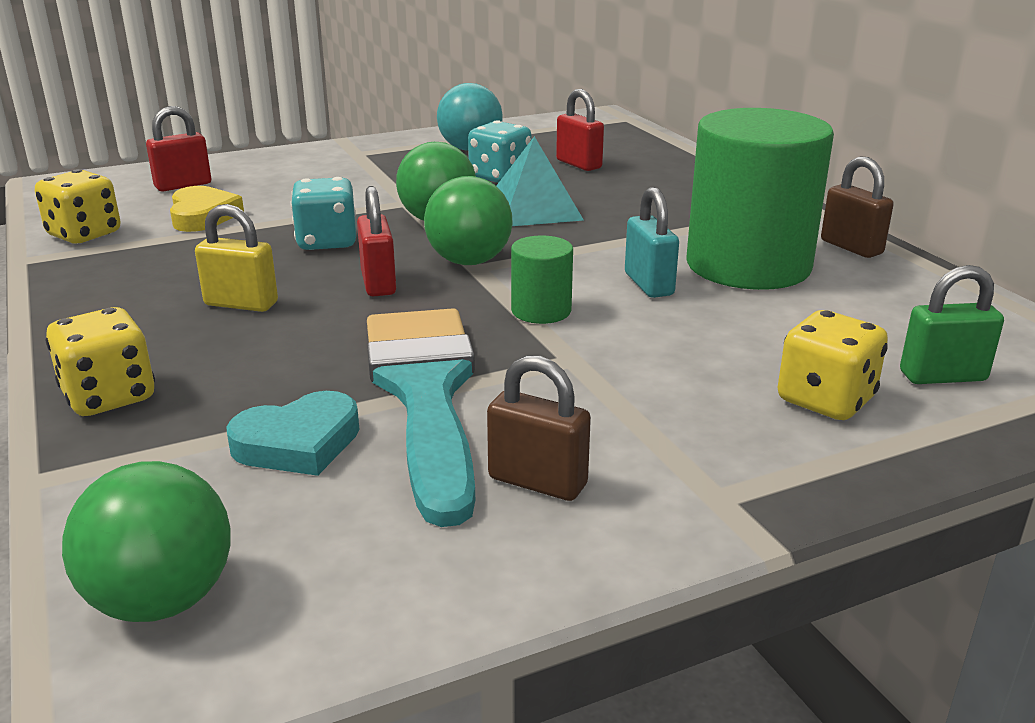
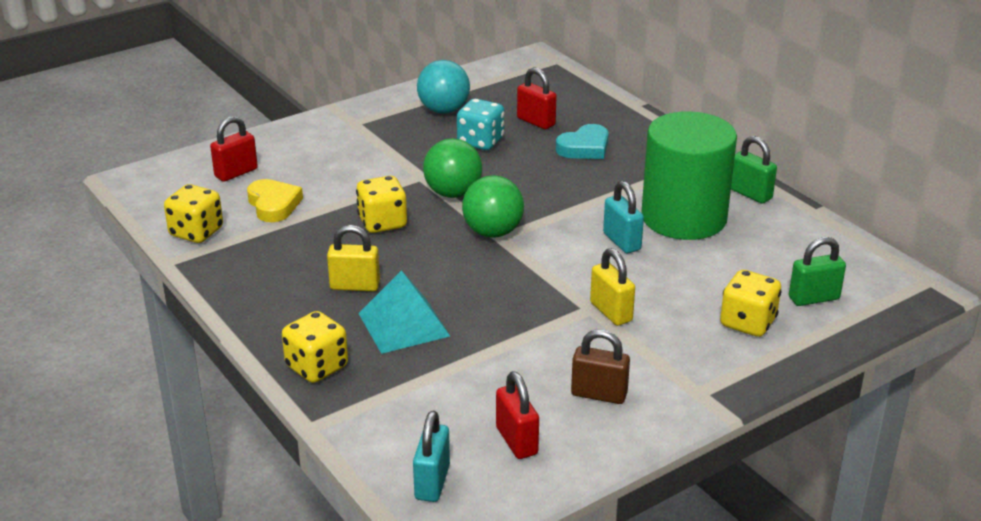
camera: 10 degrees left, 5 degrees up
green ball [62,461,231,622] -> turquoise padlock [413,410,450,502]
turquoise heart [226,391,359,476] -> turquoise heart moved to [556,124,609,159]
turquoise dice [291,177,356,250] -> yellow dice [356,176,407,233]
red padlock [357,186,396,297] -> red padlock moved to [496,371,539,459]
turquoise brush [367,308,475,527] -> none
turquoise pyramid [496,136,584,226] -> turquoise pyramid moved to [358,270,450,354]
green cylinder [511,236,573,324] -> none
brown padlock [821,156,894,258] -> green padlock [731,136,777,204]
none -> yellow padlock [590,248,635,326]

